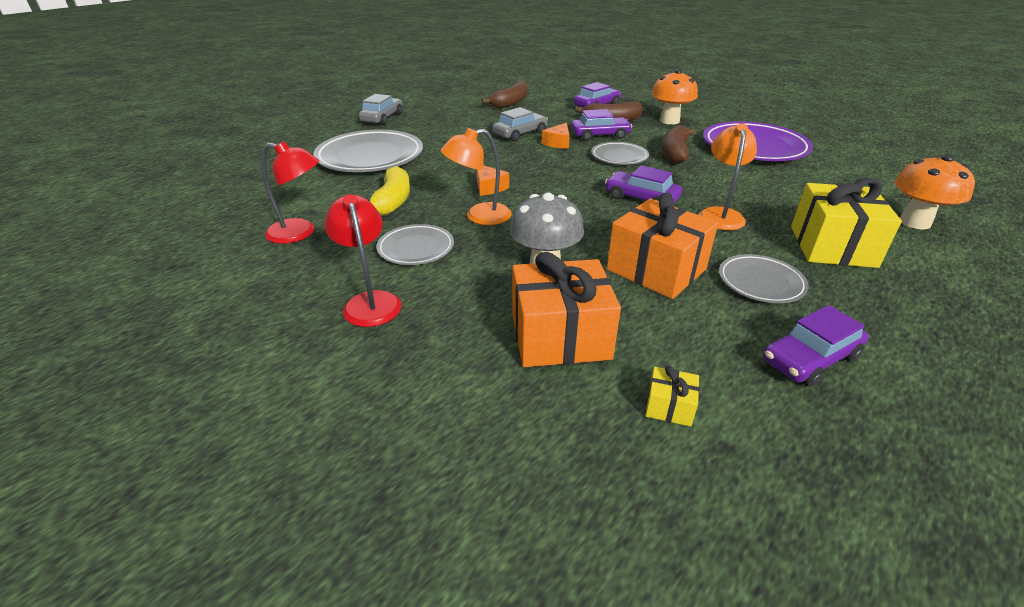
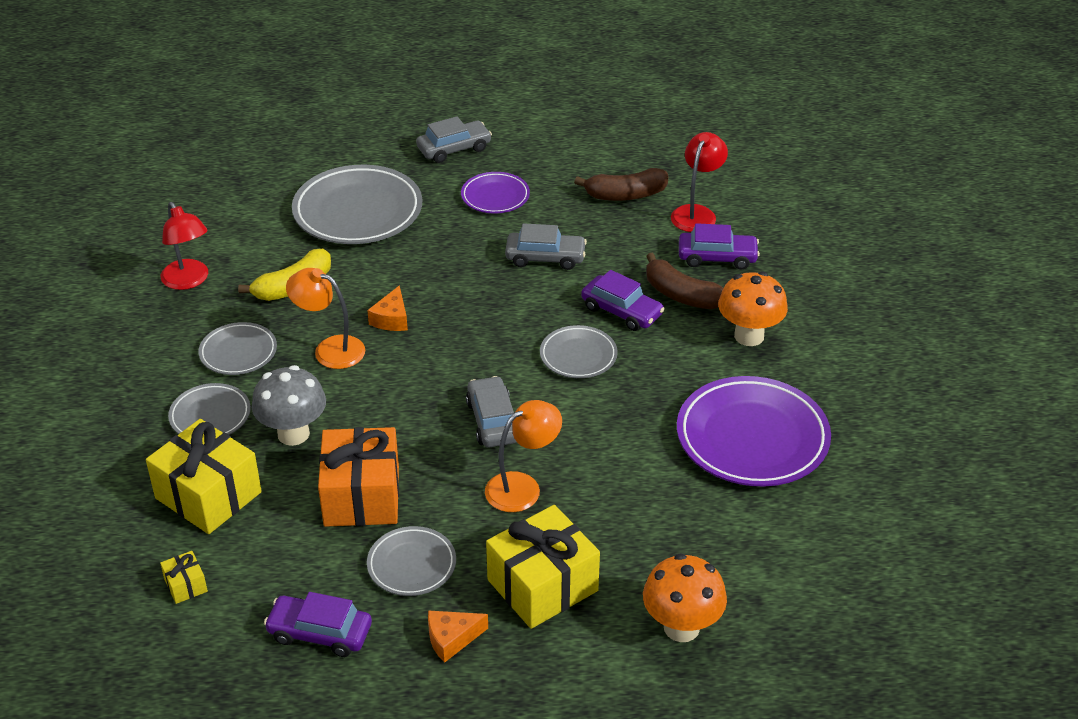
camera: 45 degrees right, 5 degrees up
red lamp [324,194,402,327] -> red lamp moved to [671,132,728,232]
orange gift [512,252,621,367] -> yellow gift [146,419,262,534]
orange cheese [542,123,570,149] -> orange cheese moved to [428,610,488,663]
purple car [605,165,682,203] -> grey car [466,376,516,447]
brown banana [662,125,695,164] -> none
none -> grey plate [168,383,251,435]
none -> purple plate [461,172,530,214]

